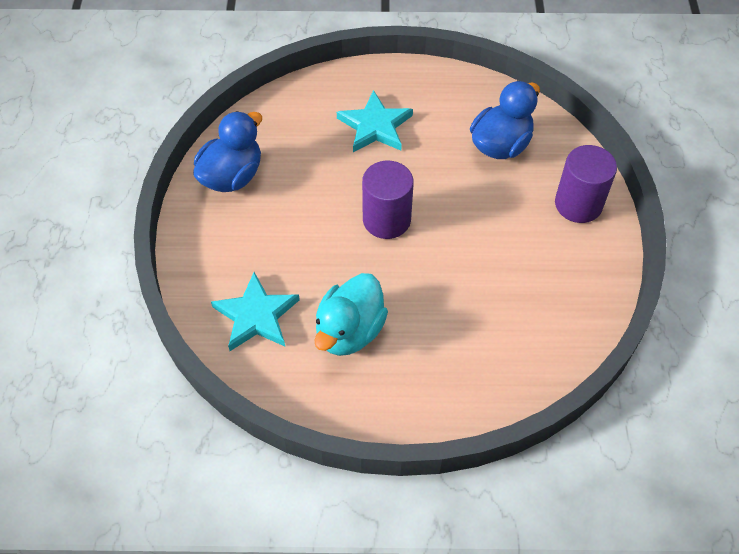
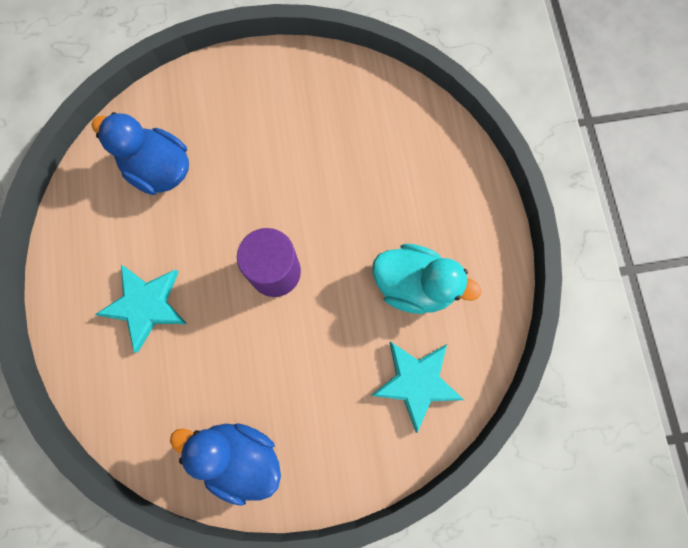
camera: 100 degrees left, 20 degrees up
purple cylinder [555,145,617,223] -> none

